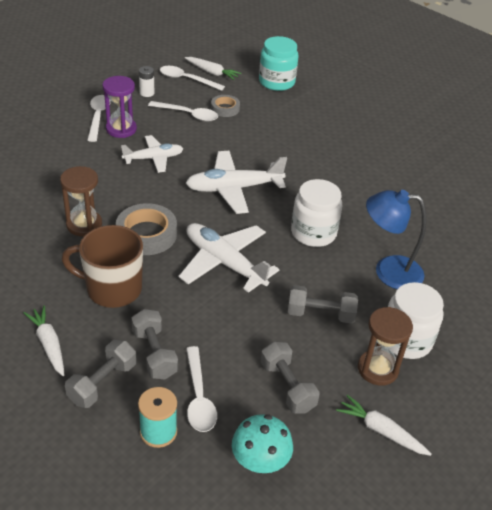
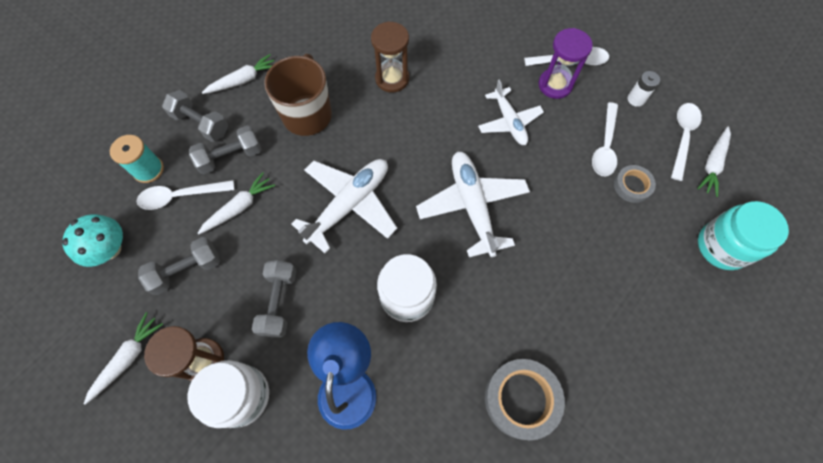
camera: 90 degrees right, 25 degrees up
grey tape [116,203,177,255] -> grey tape moved to [485,359,565,440]
none -> white carrot [197,172,275,235]

